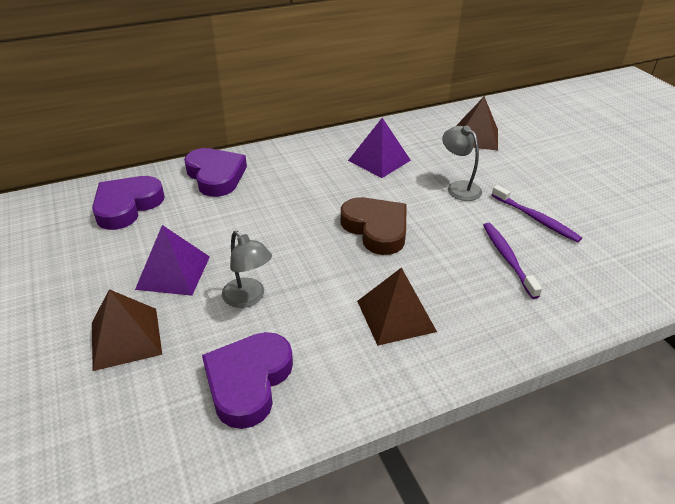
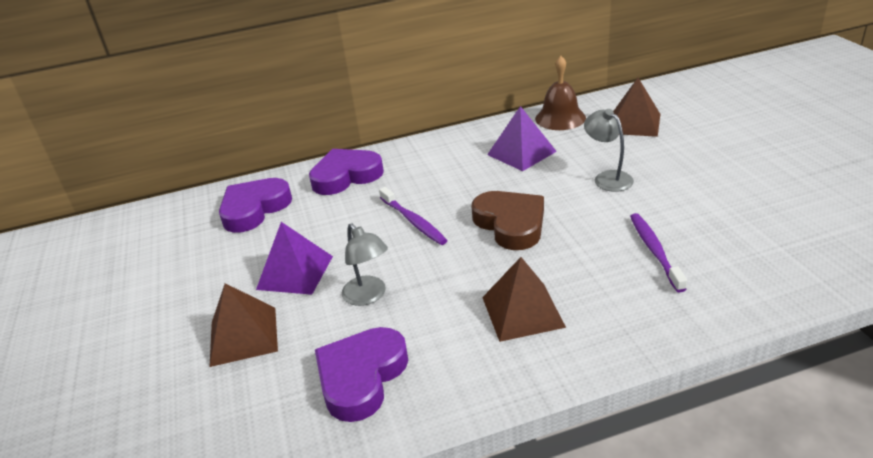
camera: 10 degrees right, 5 degrees down
purple heart [184,148,247,197] -> purple heart turned 90 degrees counterclockwise [309,149,384,195]
purple toothbrush [492,185,582,243] -> purple toothbrush moved to [379,187,448,245]
none -> brown bell [535,56,586,130]

